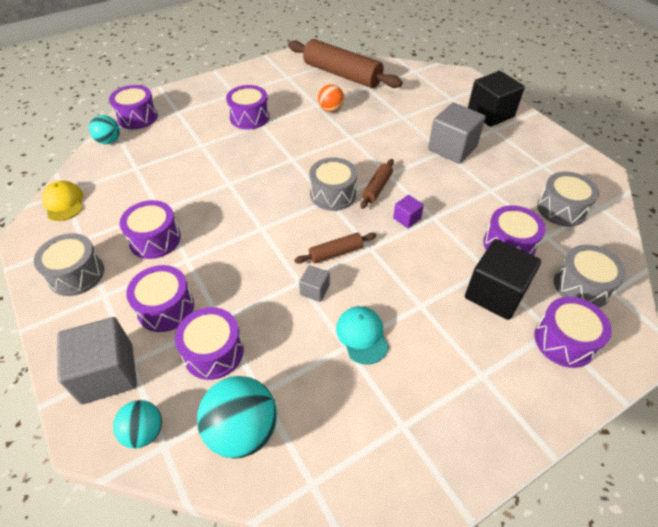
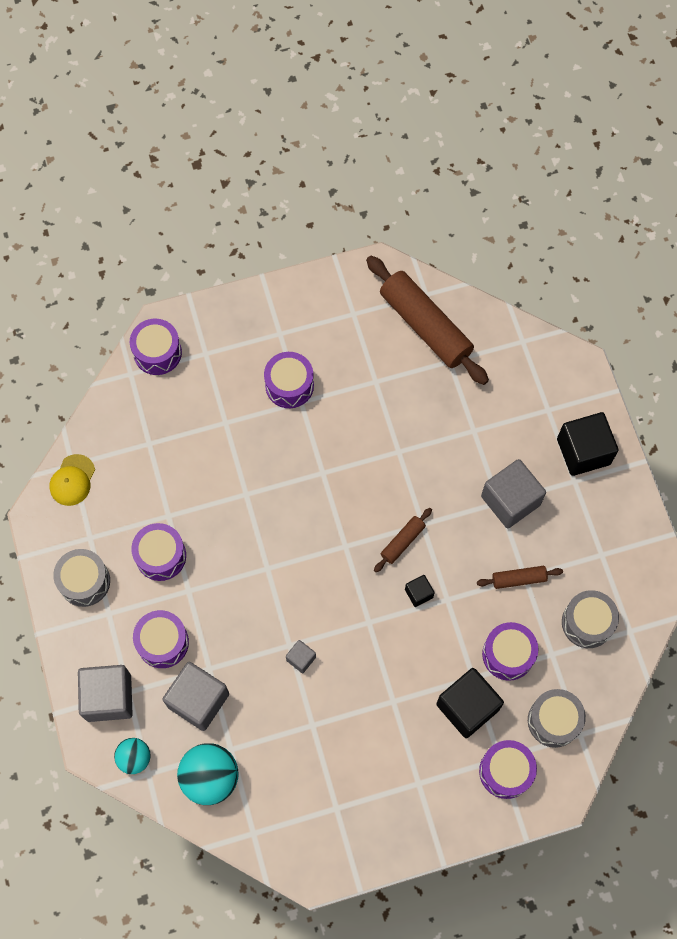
camera: 15 degrees right, 20 degrees up
yellow cap [42,181,83,221] -> yellow cap turned 150 degrees counterclockwise [49,454,95,506]
turquoise ball [89,115,120,144] -> none
purple drum [175,307,244,380] -> grey cube [162,662,229,731]
brown rolling pin [295,233,376,264] -> brown rolling pin moved to [477,566,563,589]
grey drum [309,157,357,211] -> none
orange ball [318,85,344,112] -> none
turquoise cap [336,306,389,365] -> none
purple cube [393,195,424,228] -> black cube [405,575,435,607]

